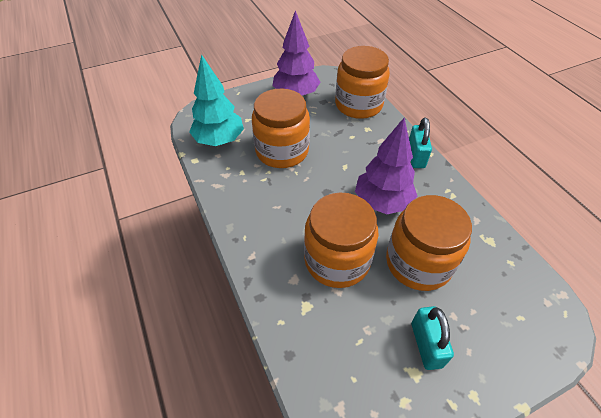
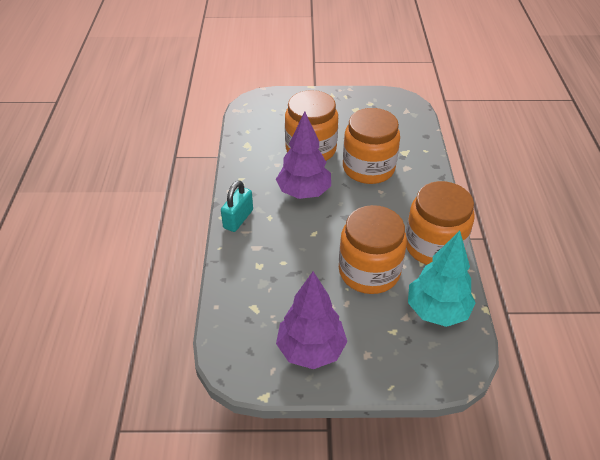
camera: 155 degrees left, 5 degrees down
orange jar [335,46,390,119] -> orange jar moved to [406,181,475,265]
turquoise padlock [411,306,454,370] -> none

